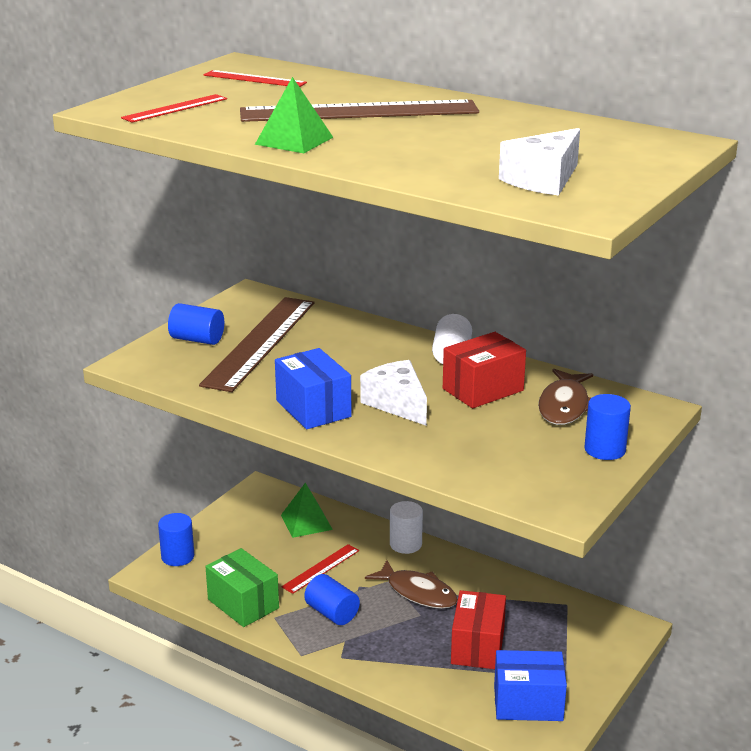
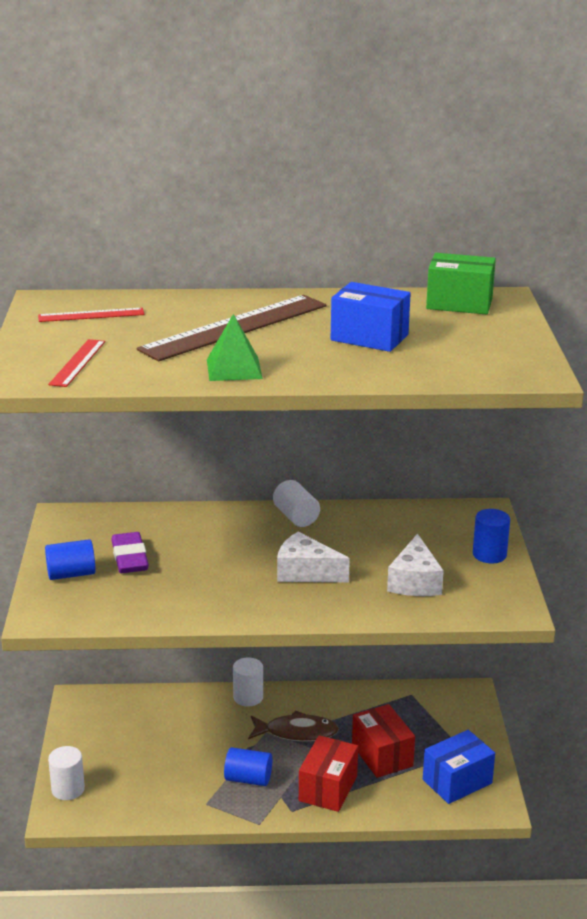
camera: 35 degrees left, 0 degrees up
blue cylinder [158,513,194,566] -> white cylinder [48,746,85,800]
brown ruler [199,297,314,392] -> purple eraser [111,532,149,573]
green box [205,548,279,627] -> green box moved to [426,253,496,315]
blue box [275,348,352,429] -> blue box moved to [331,282,411,352]
green pyramid [281,483,333,538] -> none
red ruler [282,544,359,594] -> none
red box [443,332,526,408] -> red box moved to [299,735,358,812]
white cheese [499,128,580,196] -> white cheese moved to [387,533,444,596]
brown fish [538,369,593,425] -> none

